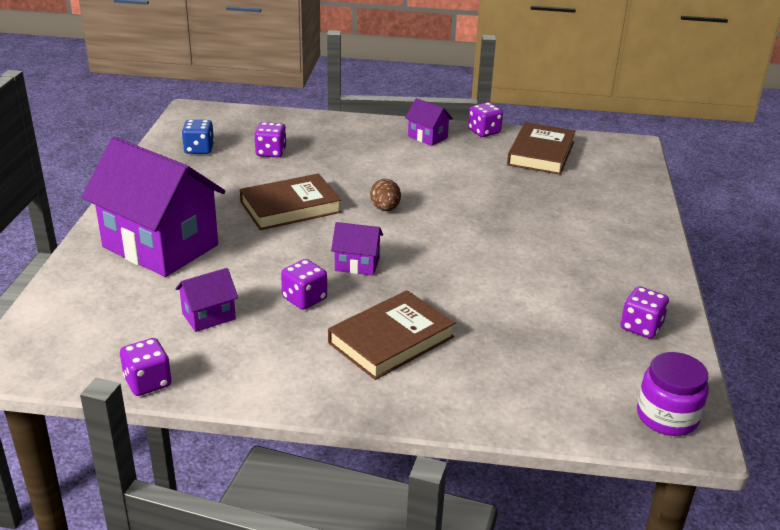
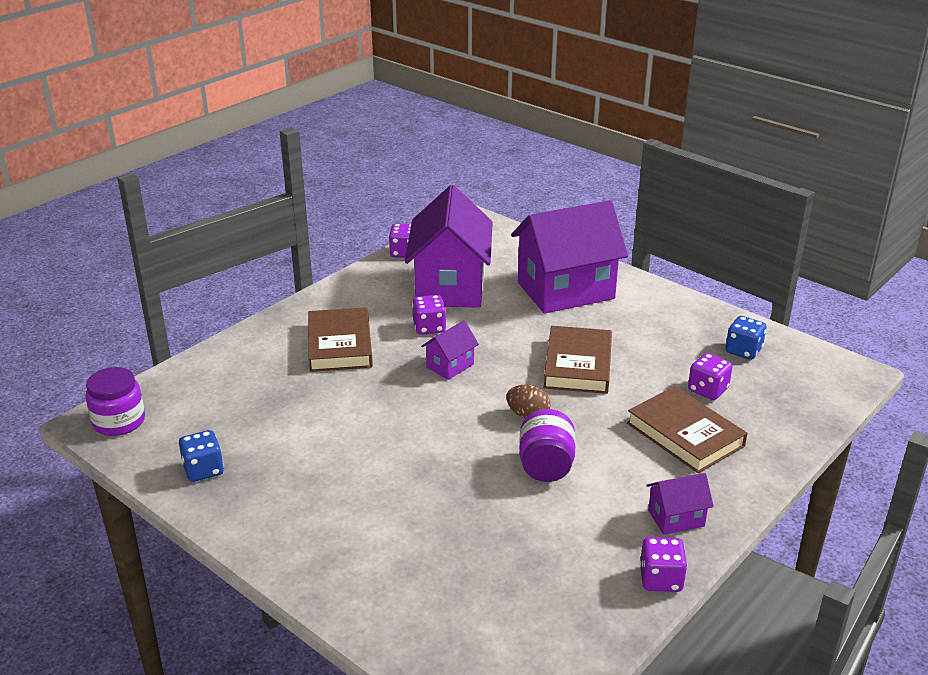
camera: 125 degrees right, 0 degrees up
purple house [175,268,238,332] -> purple house [405,185,493,308], size x2.31
brown book [507,122,576,175] -> brown book moved to [627,386,747,473]
purple dice [621,286,669,339] -> blue dice [179,430,224,482]
none -> purple jar [519,409,575,482]

